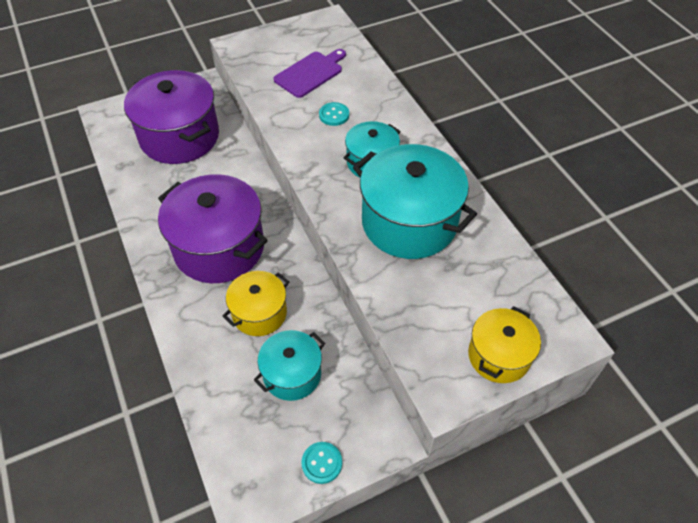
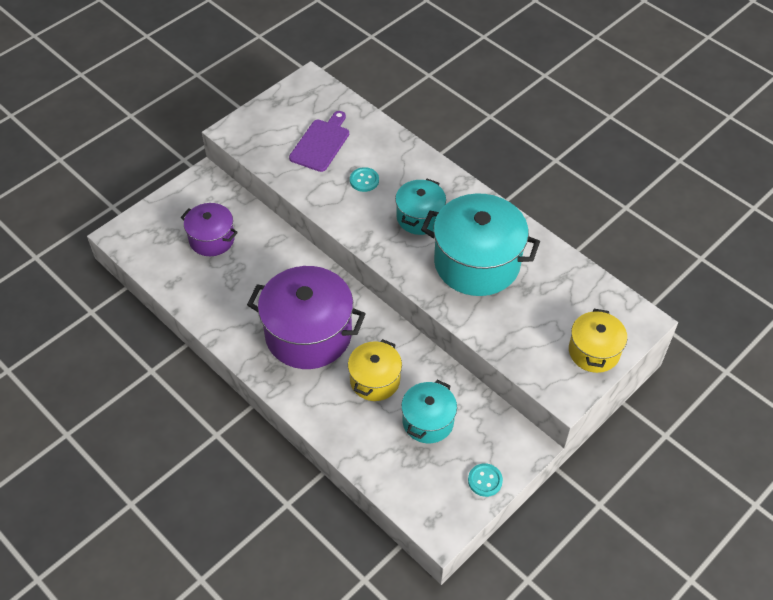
camera: 20 degrees left, 0 degrees up
purple pot [124,70,219,164] -> purple pot [181,203,238,256], size x0.56

